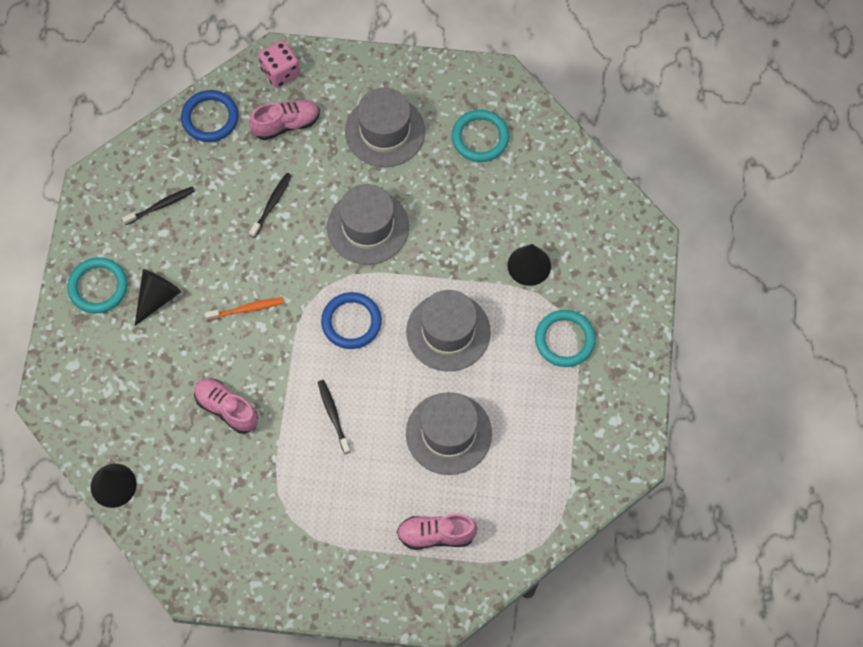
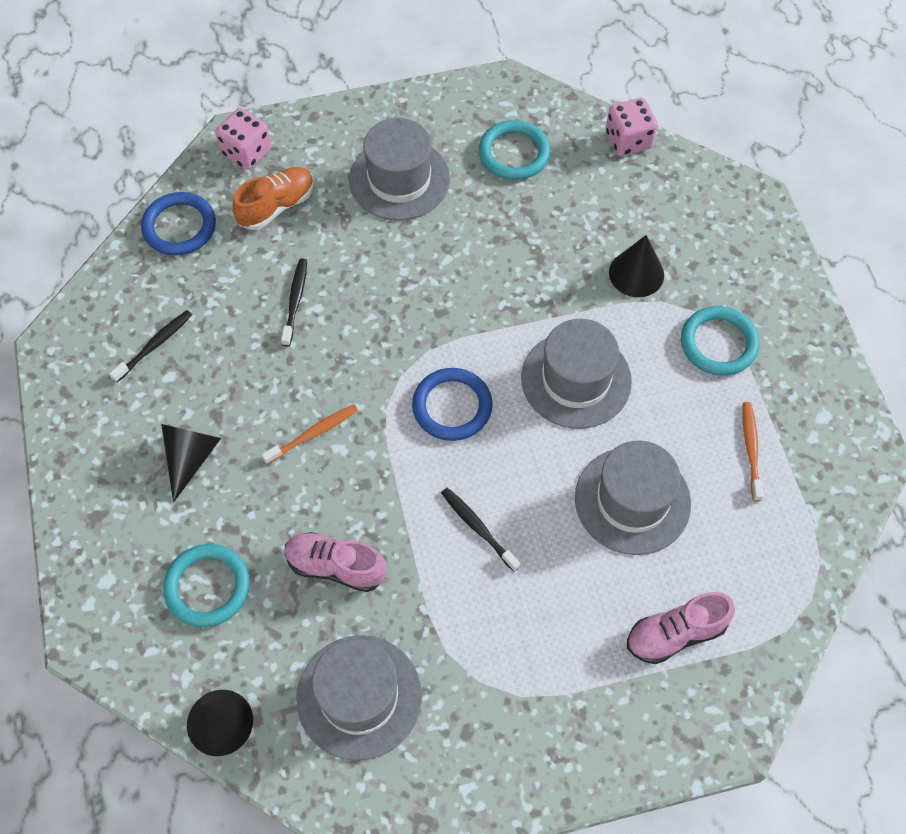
camera: 20 degrees left, 5 degrees down
turquoise ring [67,257,128,313] -> turquoise ring moved to [163,544,250,627]
pink shoe [249,99,320,140] -> orange shoe [233,167,314,230]
grey hat [327,184,409,265] -> grey hat moved to [297,635,422,761]
none -> pink dice [606,98,658,156]
none -> orange toothbrush [743,402,764,501]

